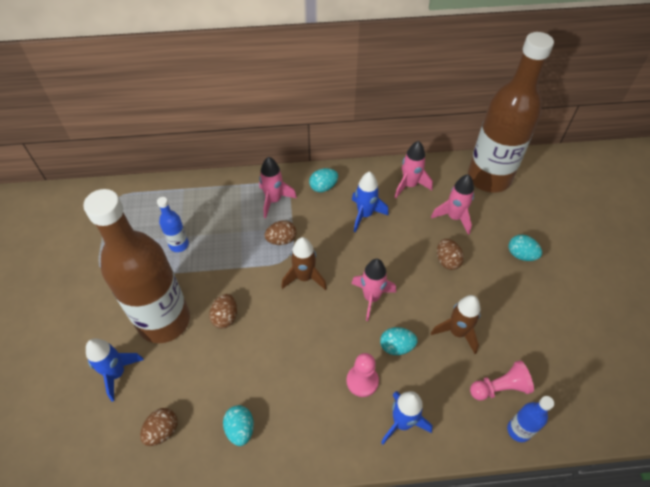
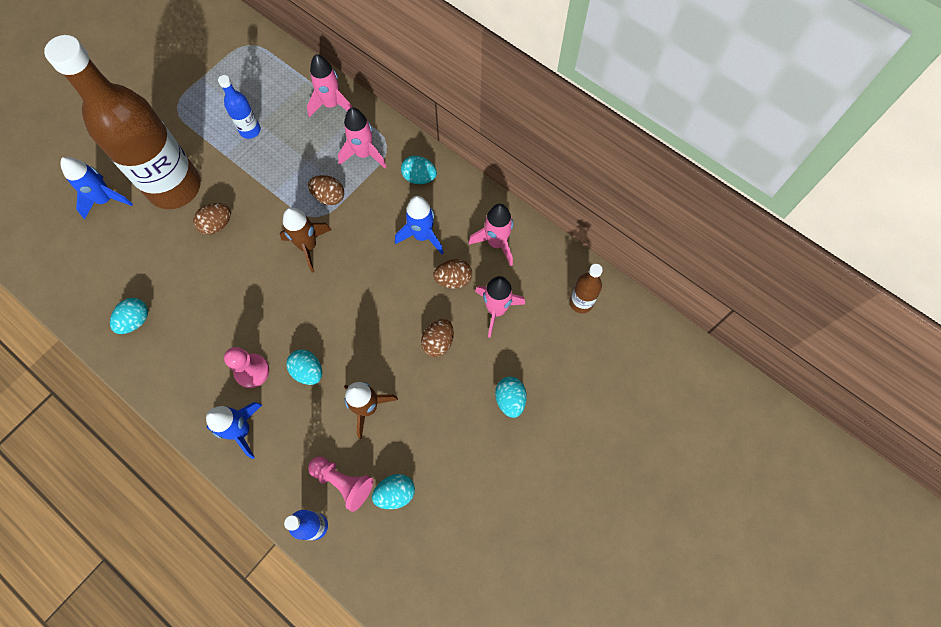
camera: 45 degrees right, 15 degrees up
brown egg [140,408,178,446] -> brown egg moved to [433,259,472,289]
pink rocket [351,259,396,321] -> pink rocket moved to [307,54,352,118]
brown bottle [468,32,554,193] -> brown bottle [570,264,603,313], size x0.41
none -> turquoise egg [372,474,415,509]

